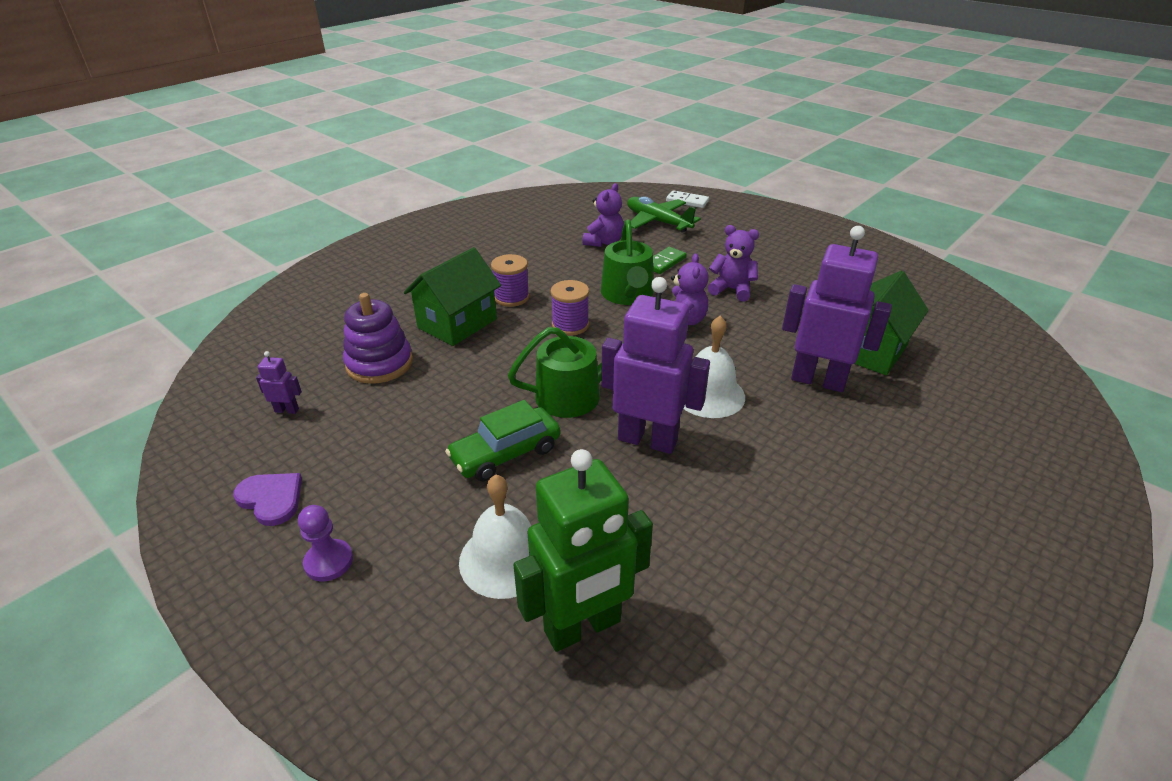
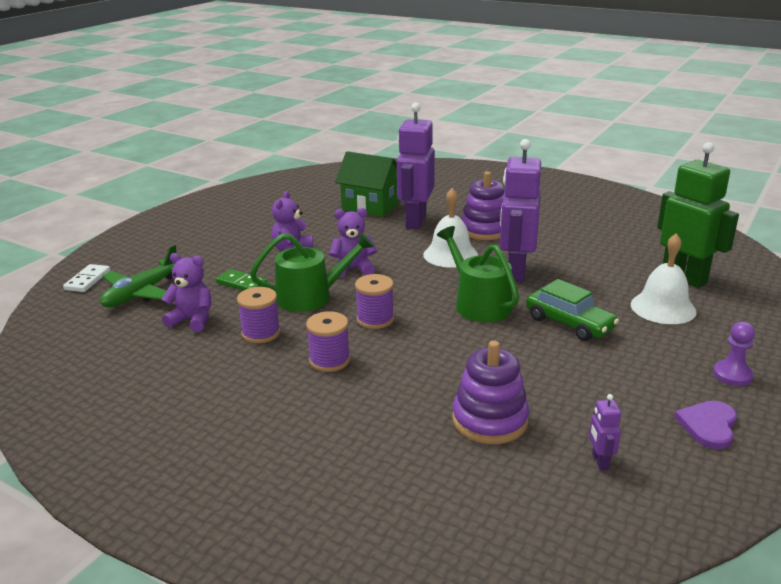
camera: 100 degrees left, 10 degrees down
green house [404,247,501,346] -> none
none -> purple spool [237,287,280,343]
none -> purple stacking toy [461,171,505,240]

